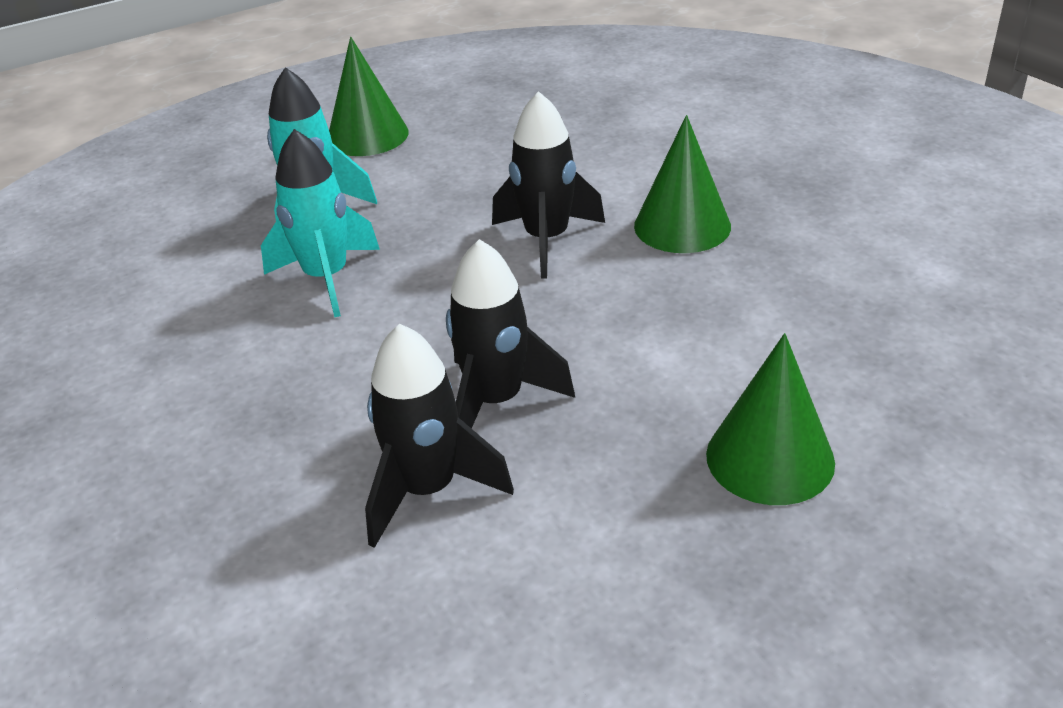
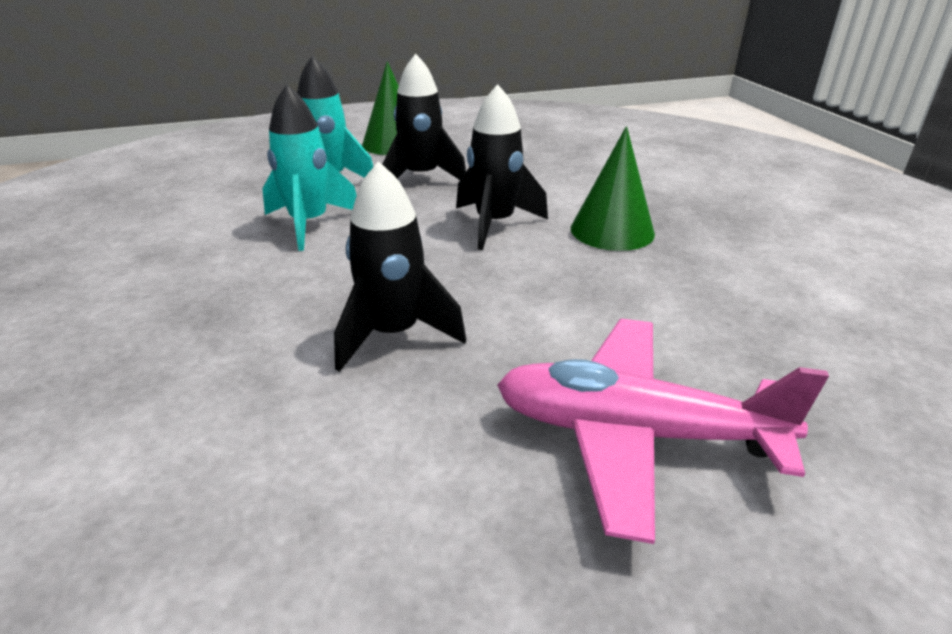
camera: 10 degrees right, 5 degrees down
black rocket [365,323,514,548] -> black rocket moved to [382,54,466,180]
green cone [706,333,835,505] -> pink plane [497,319,829,544]

